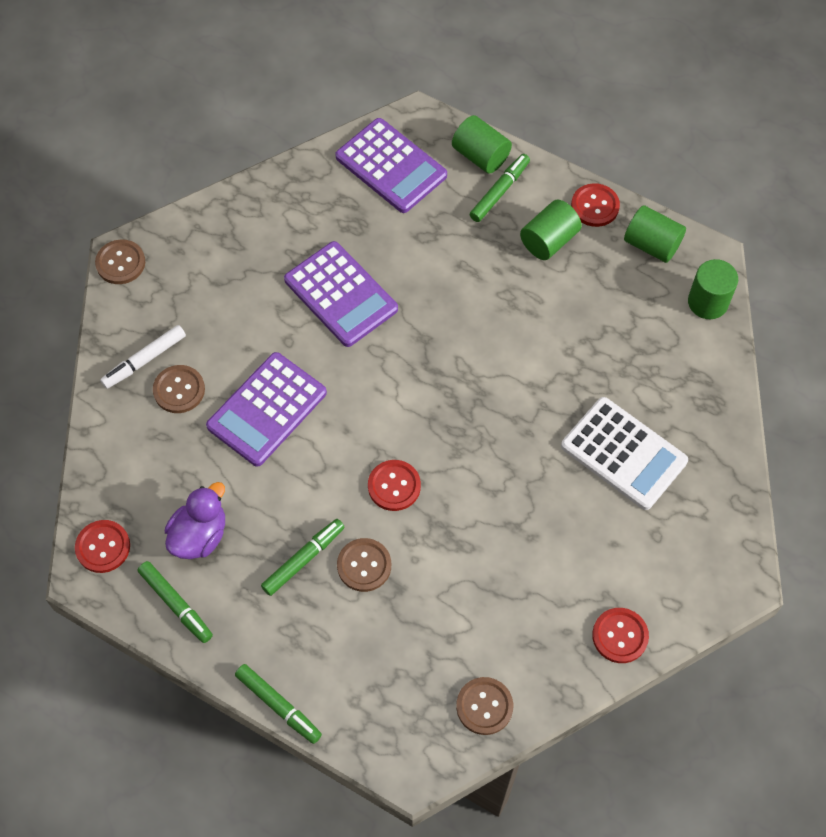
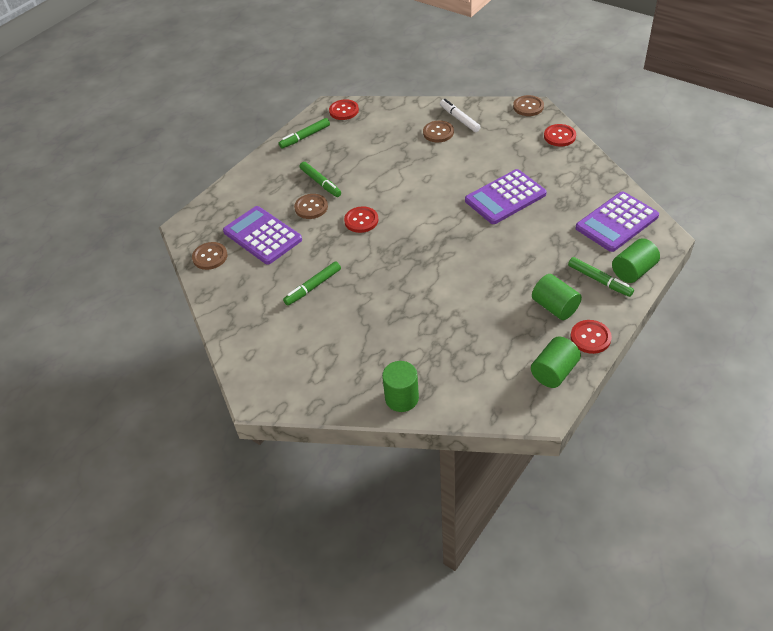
camera: 100 degrees right, 15 degrees down
purple duck [165,482,225,559] -> none
purple calculator [206,352,327,467] -> purple calculator moved to [223,206,302,265]
green marker [235,664,322,744] -> green marker moved to [283,261,341,306]
white calculator [561,397,688,510] -> none
red button [592,608,649,663] -> red button moved to [544,124,576,147]
green cylinder [688,259,738,319] -> green cylinder moved to [382,361,419,412]

